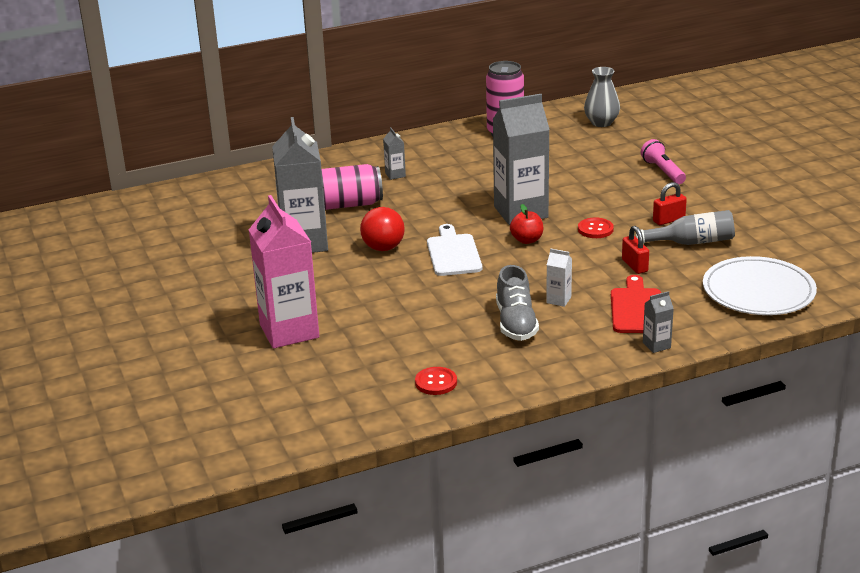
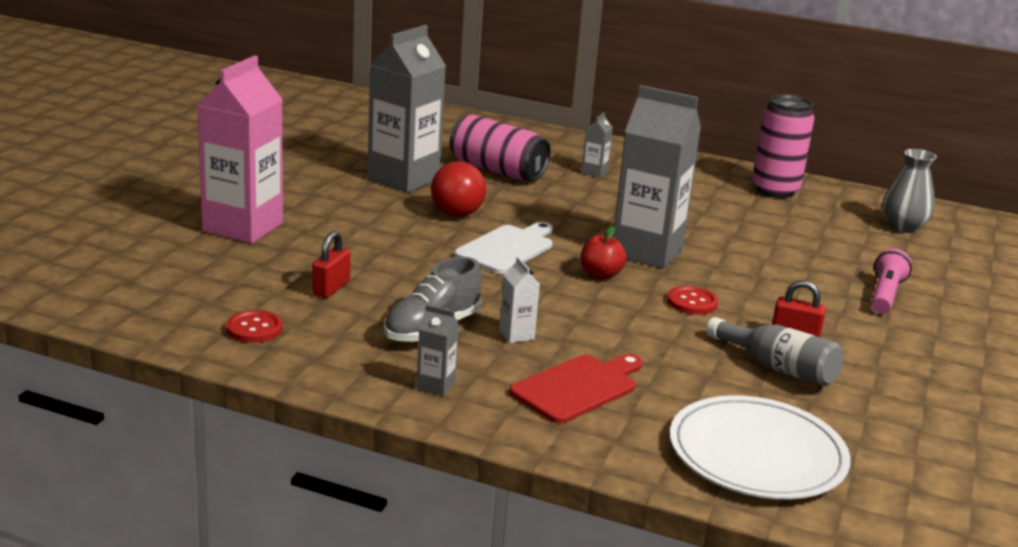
camera: 40 degrees right, 5 degrees down
red padlock [622,226,649,274] -> red padlock moved to [312,231,351,298]
grey carton [643,291,674,353] -> grey carton moved to [416,305,459,396]

